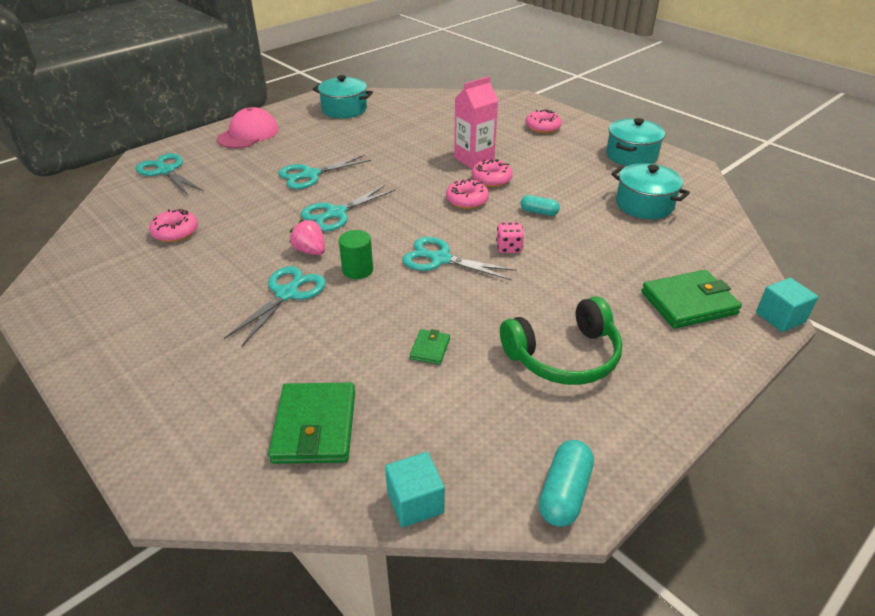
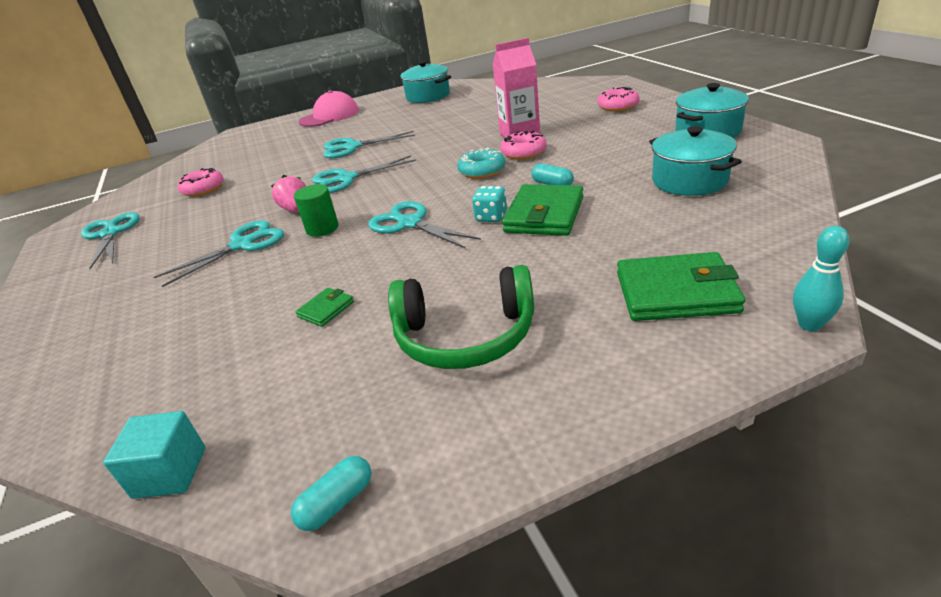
camera: 25 degrees right, 5 degrees down
turquoise scissors [136,153,203,195] -> turquoise scissors moved to [81,212,140,269]
green wallet [268,382,355,464] -> green wallet moved to [502,184,583,236]
pink donut [446,178,489,209] -> turquoise donut [458,148,505,179]
pink dice [496,222,524,253] -> turquoise dice [472,186,507,222]
turquoise capsule [539,440,594,527] -> turquoise capsule [291,456,371,531], size x0.66
turquoise cube [756,278,818,332] -> turquoise bowling pin [793,226,849,331]

